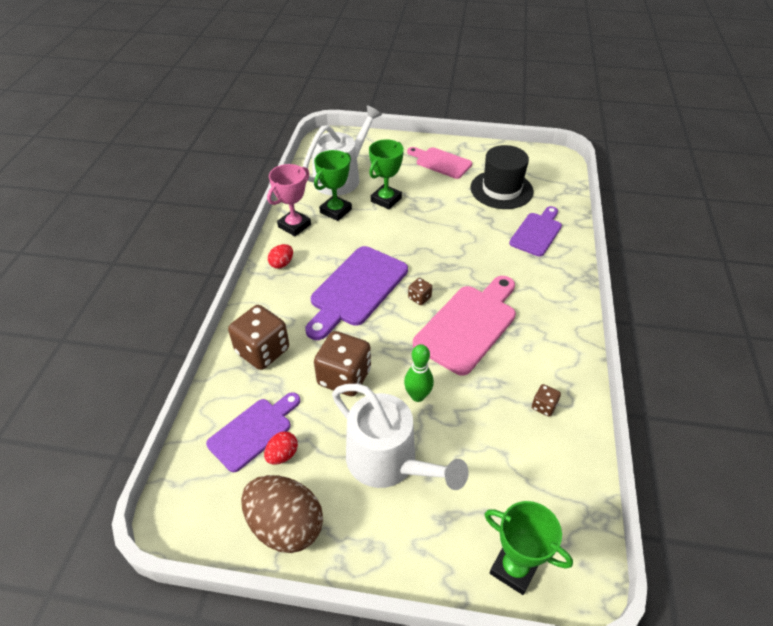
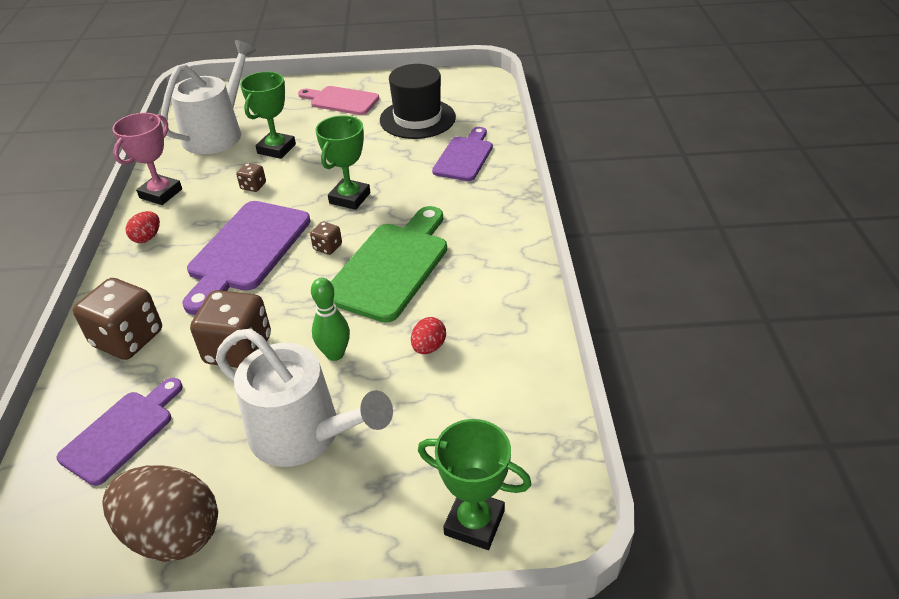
camera: 10 degrees left, 5 degrees down
red egg [264,431,298,465] -> red egg moved to [411,317,446,354]
green trophy [314,150,352,221] -> green trophy moved to [315,115,370,210]
pink cutting board [413,276,516,376] -> green cutting board [331,206,447,323]
brown dice [532,384,561,417] -> brown dice moved to [236,163,266,192]

